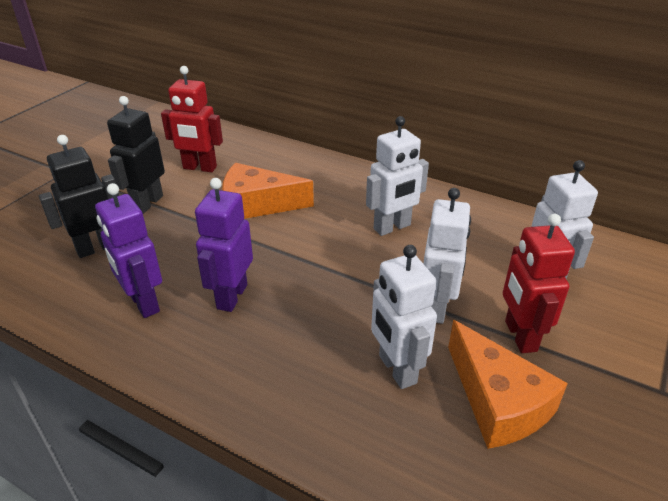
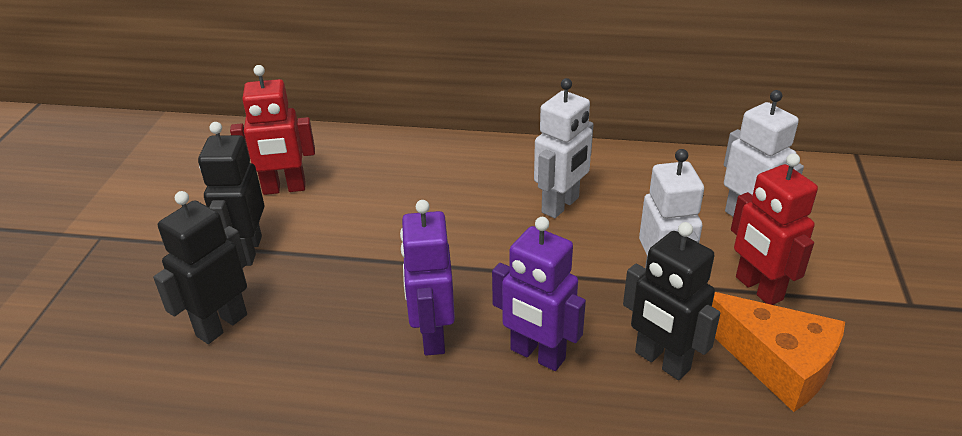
camera: 20 degrees left, 0 degrees up
purple robot [95,183,162,318] -> purple robot moved to [492,217,586,371]
orange cheese [222,163,314,219] -> none
white robot [371,245,437,389] -> black robot [623,222,720,380]

